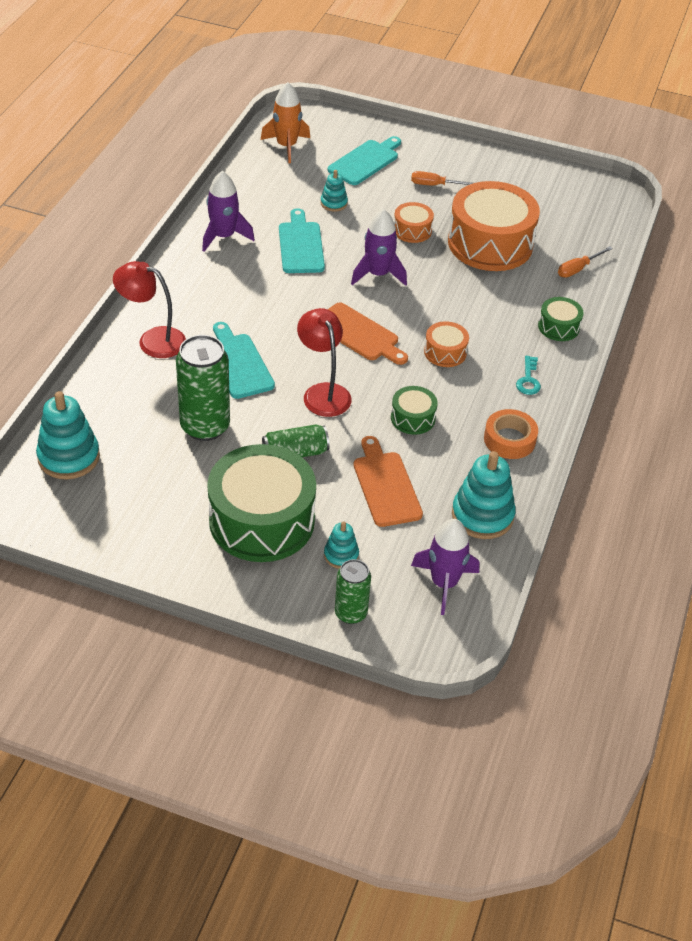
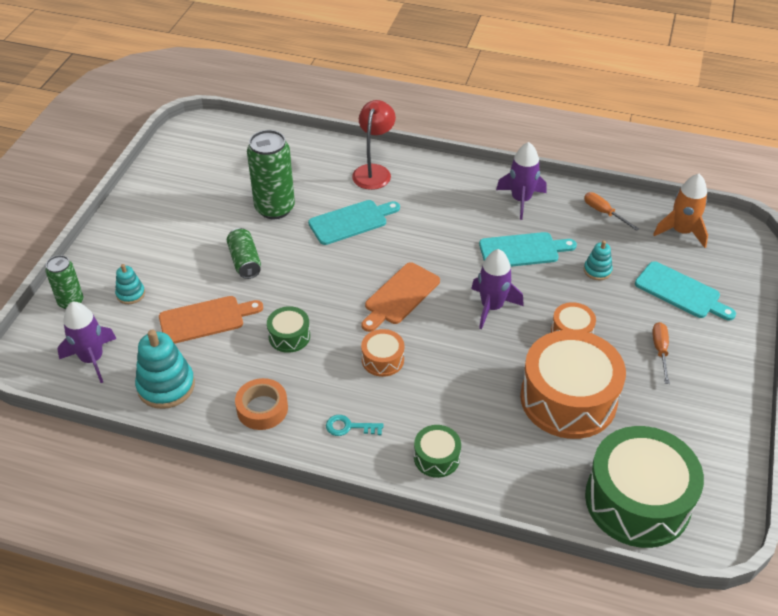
camera: 90 degrees right, 0 degrees up
turquoise stacking toy [36,391,100,479] -> none
green drum [207,444,316,562] -> green drum moved to [585,426,704,548]
red lamp [297,308,352,417] -> none
orange screwdriver [558,246,613,278] -> orange screwdriver moved to [584,192,639,231]

